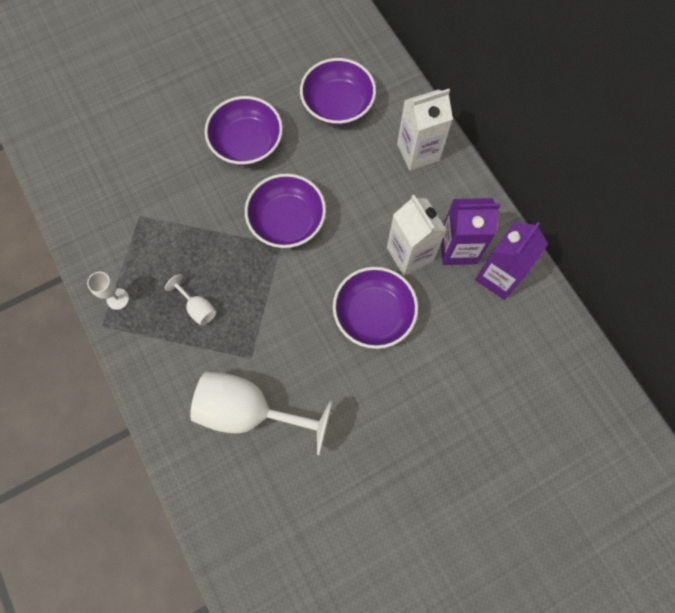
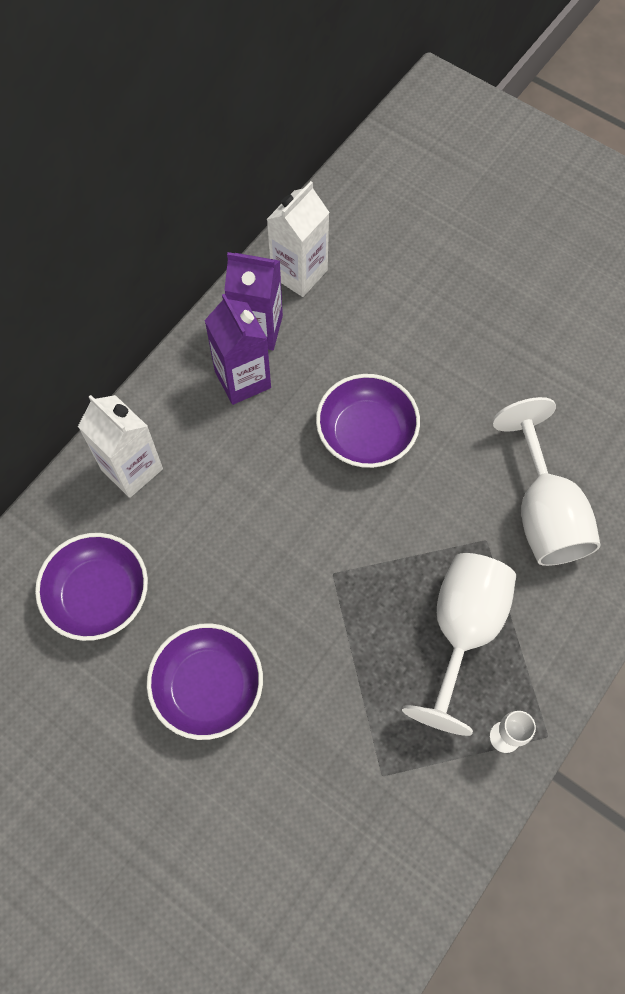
camera: 115 degrees left, 5 degrees down
white goblet [165,274,217,326] -> white goblet [402,553,516,736], size x2.27
purple bowl [245,174,326,248] -> none
white carton [387,195,446,276] -> white carton moved to [267,181,330,297]

